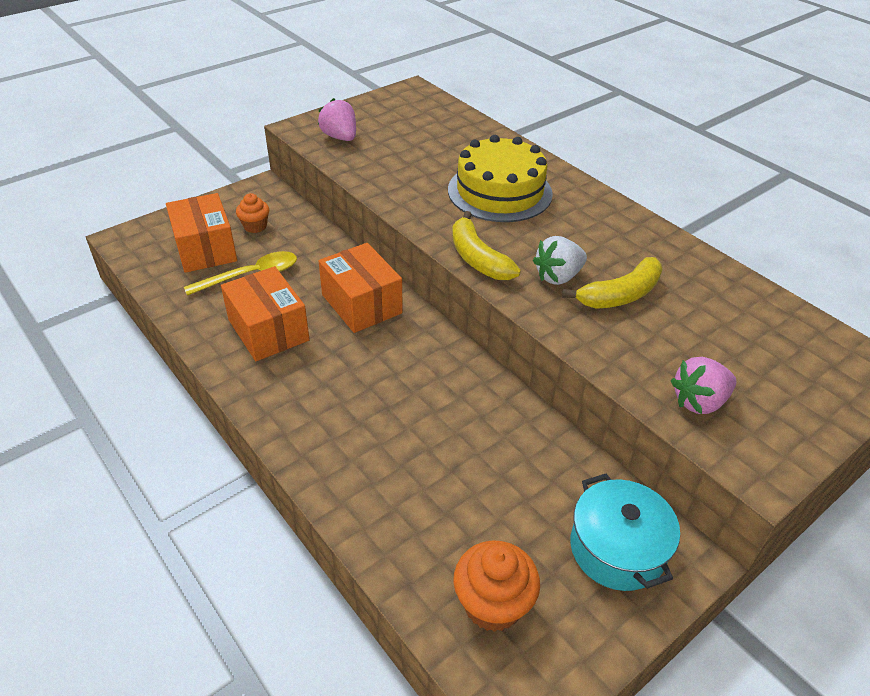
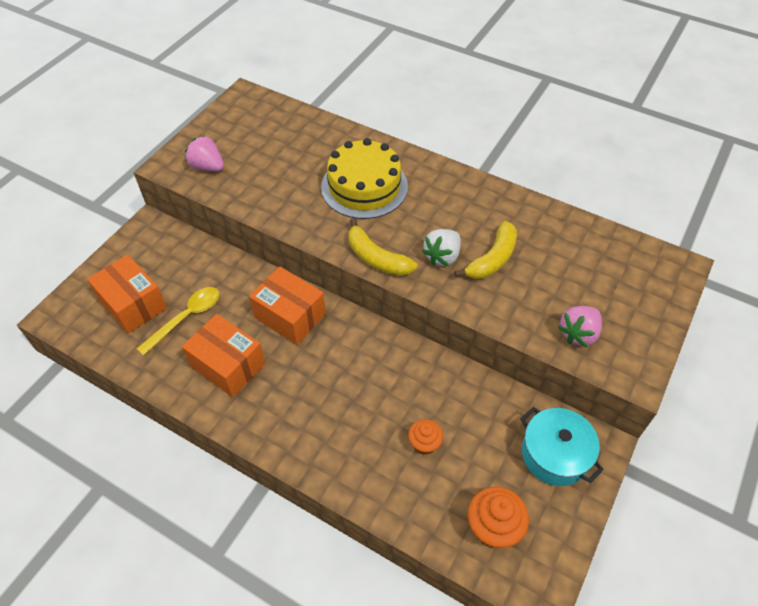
camera: 20 degrees left, 10 degrees up
orange cupcake [236,193,269,233] -> orange cupcake moved to [408,419,443,455]

